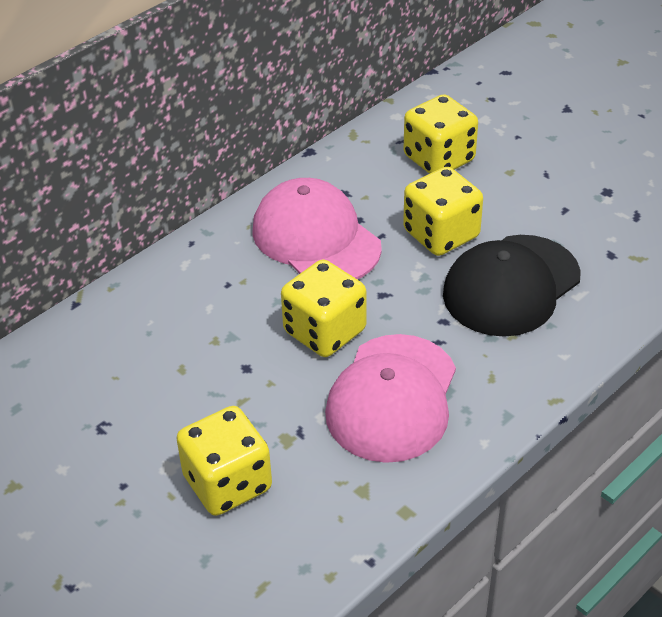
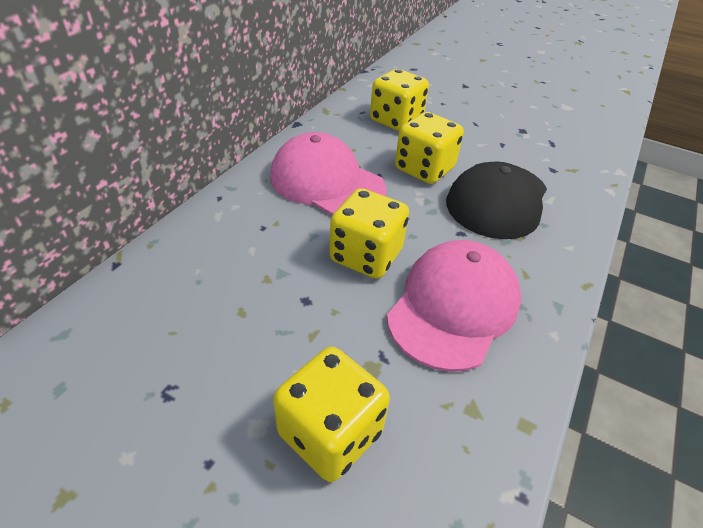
camera: 20 degrees left, 0 degrees up
pink cap [325,334,456,463] -> pink cap turned 150 degrees counterclockwise [387,240,521,372]

